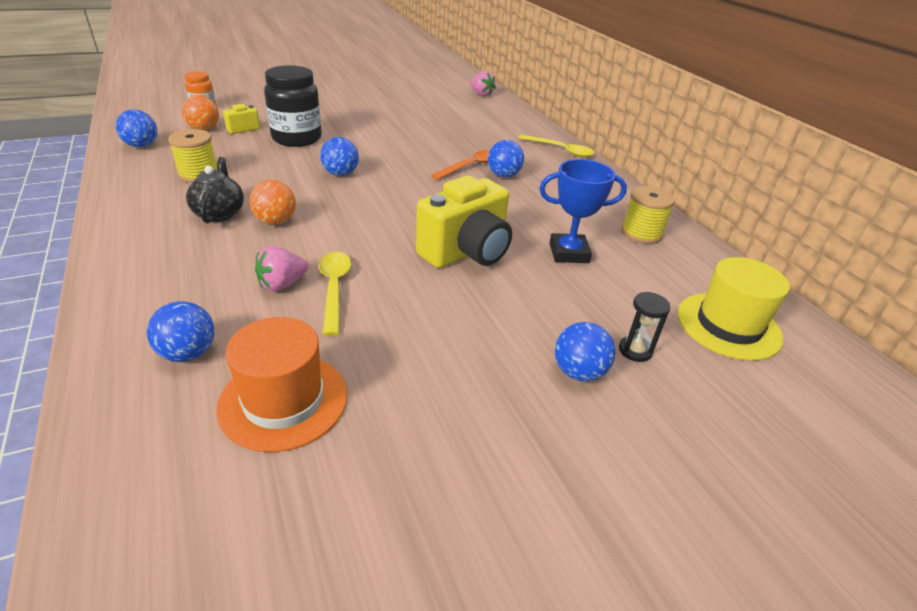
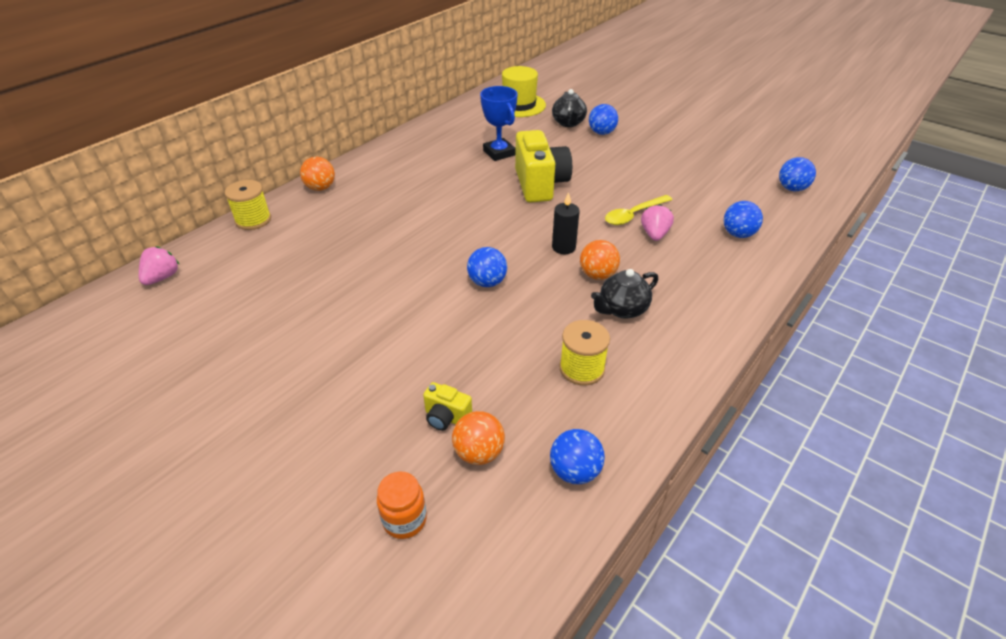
camera: 115 degrees left, 5 degrees up
orange hat [216,317,347,452] -> none
pink strawberry [255,246,308,291] -> pink strawberry turned 105 degrees counterclockwise [641,204,674,241]
black jar [264,65,322,147] -> none
yellow camera [416,176,512,268] -> yellow camera turned 60 degrees clockwise [515,130,572,202]
orange spoon [431,150,490,180] -> none
blue ball [488,140,524,178] -> blue ball moved to [779,157,816,191]
yellow spoon [518,135,594,157] -> orange ball [300,157,335,191]
black hourglass [619,292,671,362] -> black teapot [552,89,587,127]
yellow spool [621,186,675,244] -> yellow spool moved to [224,180,271,230]
none -> black candle [552,192,580,254]

